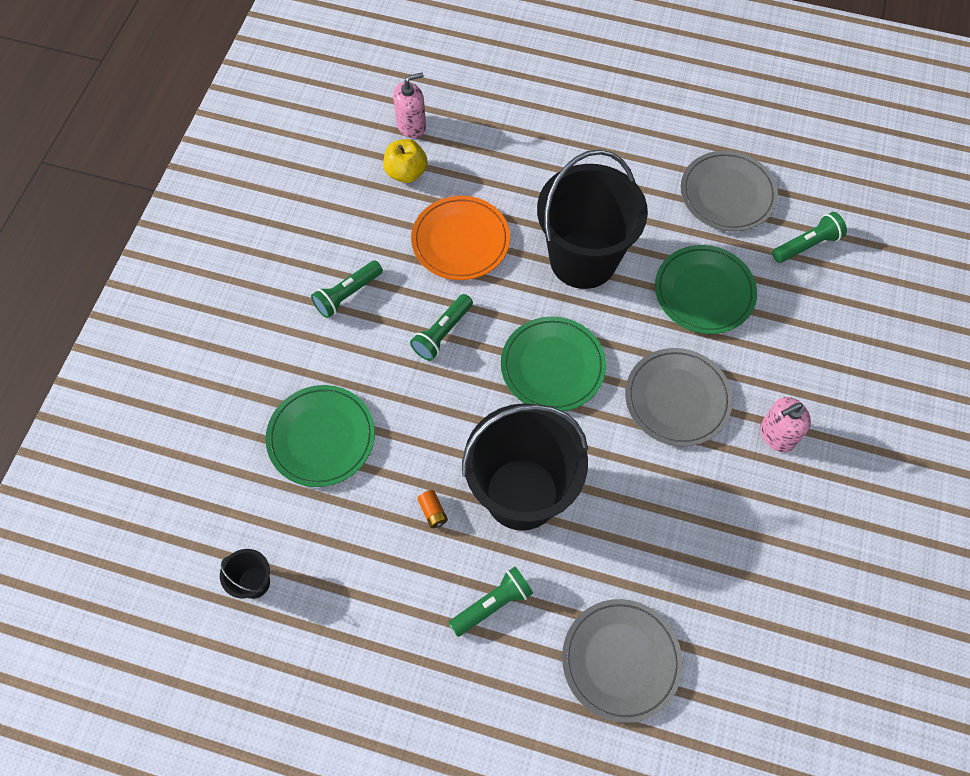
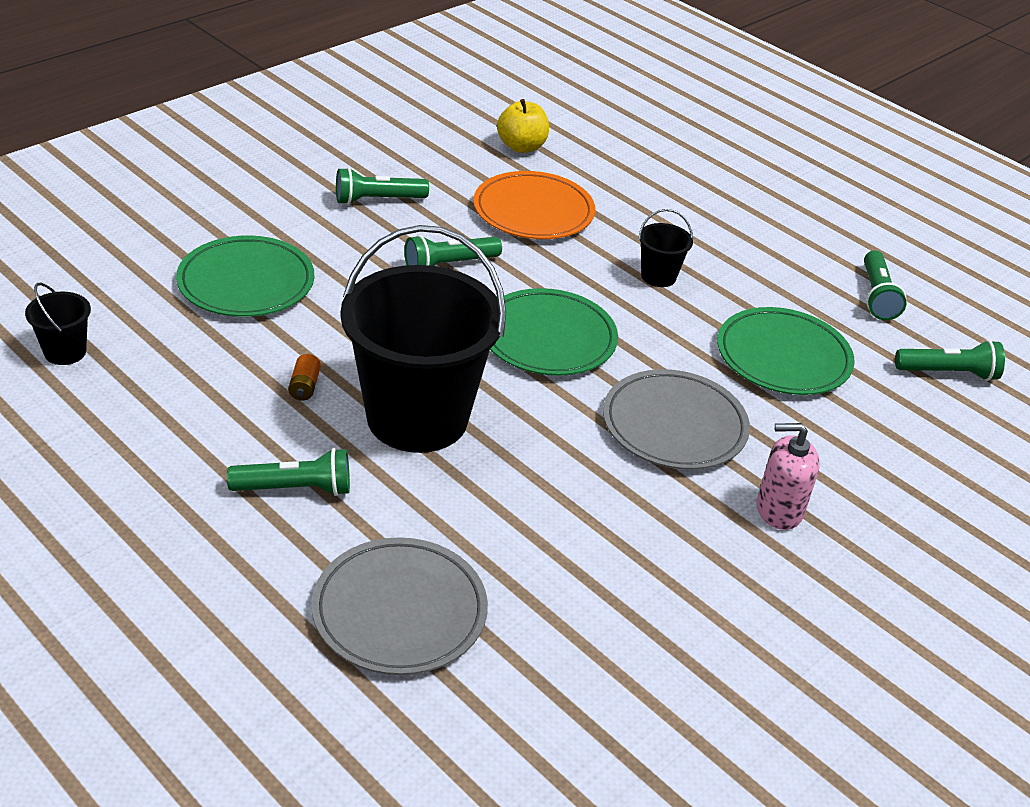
camera: 25 degrees right, 25 degrees down
pink soap dispenser [393,73,426,138] -> none
black bucket [537,149,648,289] -> black bucket [638,209,693,287], size x0.41
grey plate [681,151,778,231] -> green flashlight [864,250,907,320]

